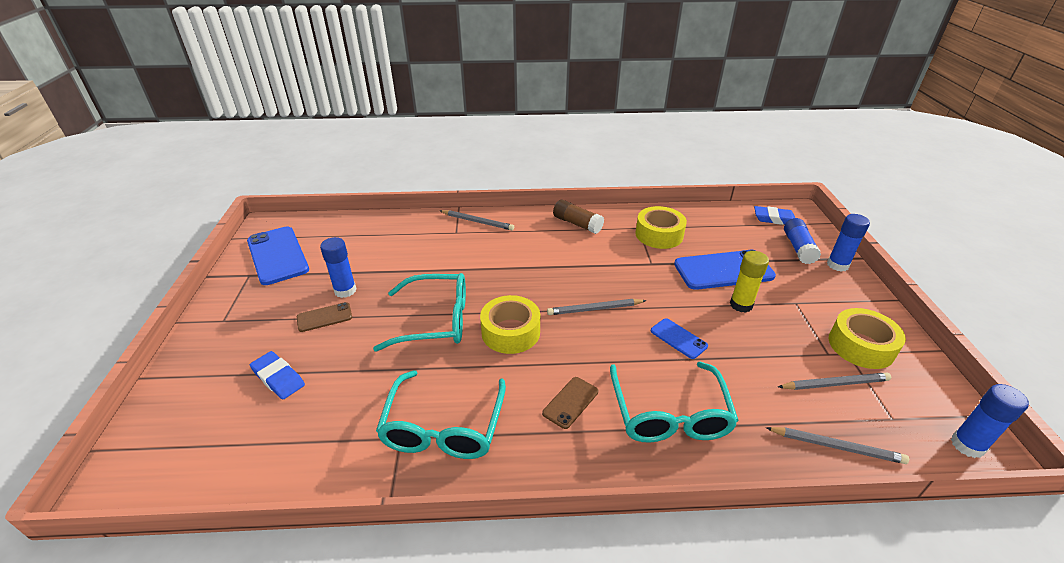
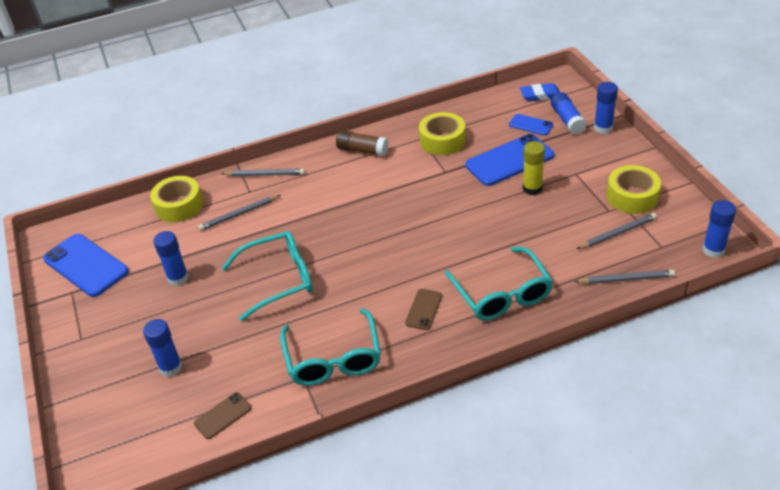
camera: 15 degrees left, 5 degrees up
blue eraser [250,351,305,399] -> blue glue stick [143,319,182,377]
brown phone [297,302,352,332] -> brown phone moved to [194,392,252,439]
yellow tape [480,295,540,354] -> yellow tape moved to [150,176,203,222]
grey pencil [547,299,646,315] -> grey pencil moved to [198,195,281,231]
blue phone [651,318,708,359] -> blue phone moved to [509,114,553,136]

